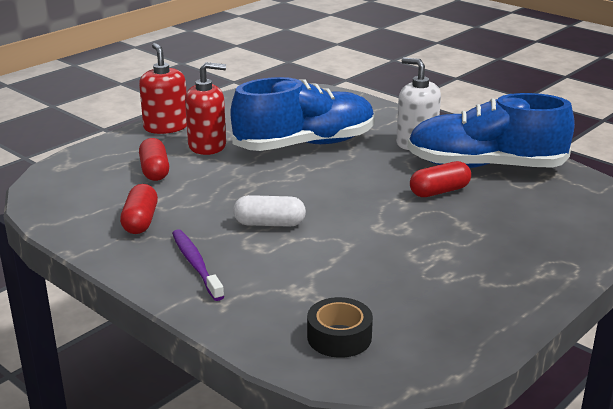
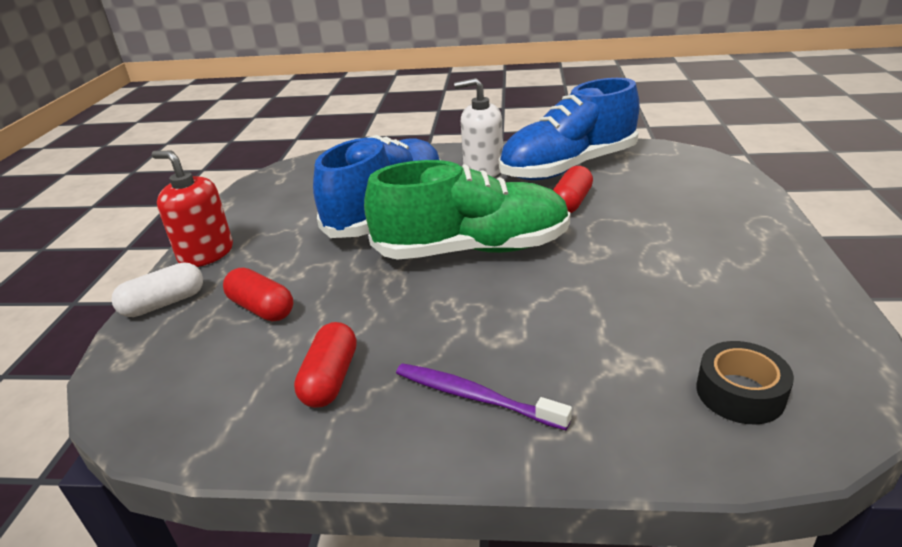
camera: 35 degrees left, 5 degrees up
red capsule [120,184,158,234] -> red capsule turned 45 degrees clockwise [294,322,357,408]
red soap dispenser [185,62,226,155] -> none
white capsule [233,195,306,227] -> white capsule moved to [111,262,203,317]
none -> green shoe [364,160,571,260]

